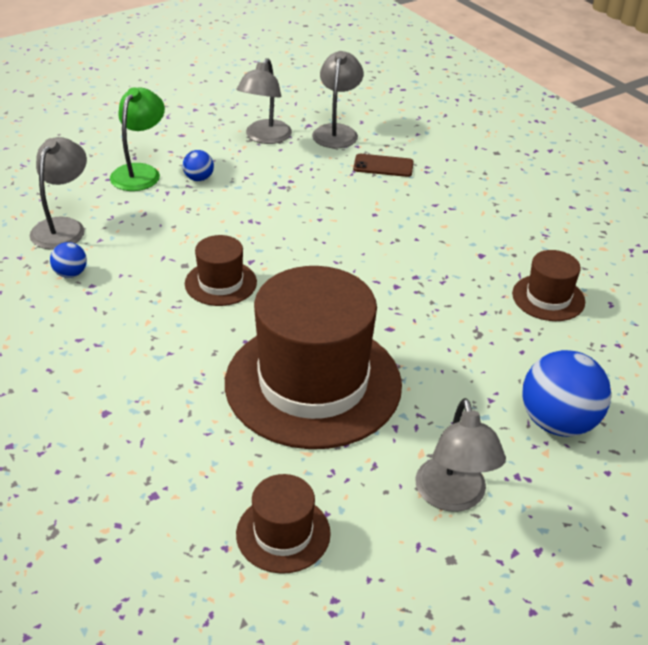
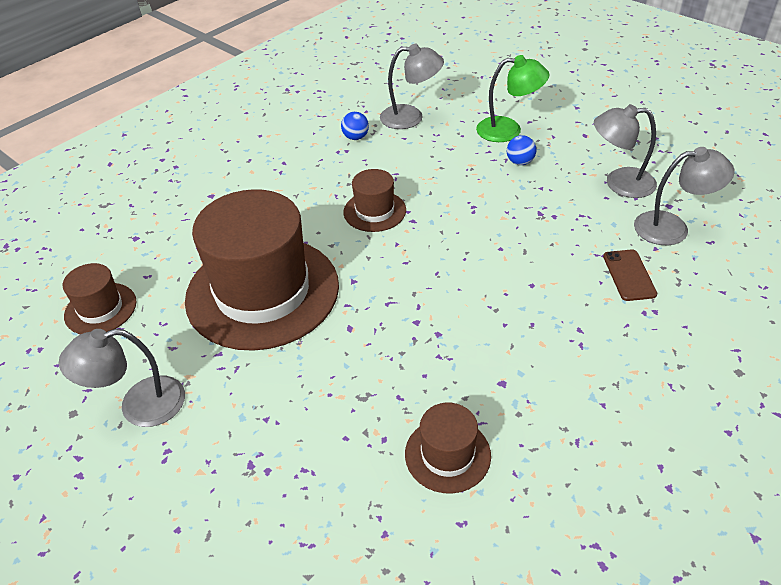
camera: 80 degrees right, 5 degrees up
blue ball [522,350,611,437] -> none

